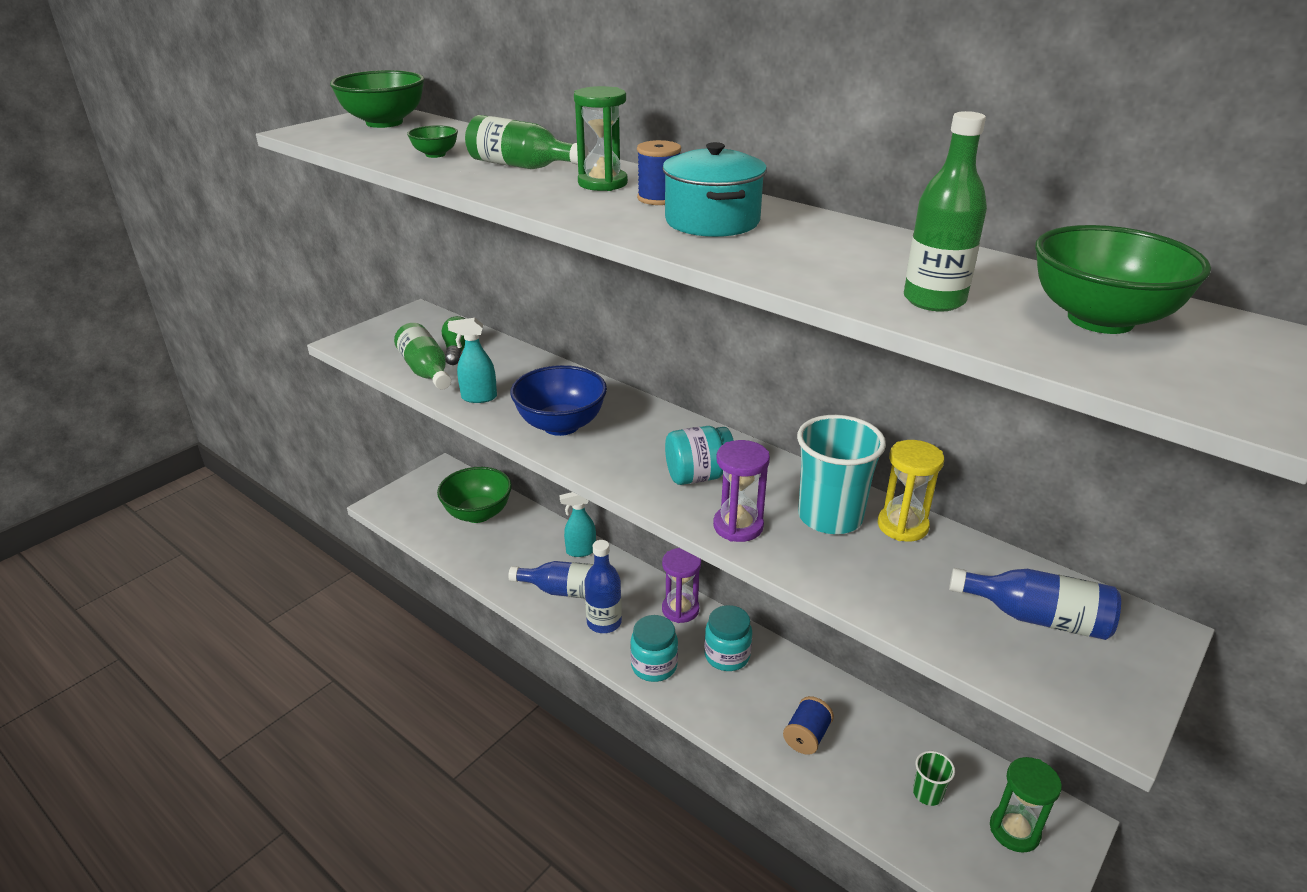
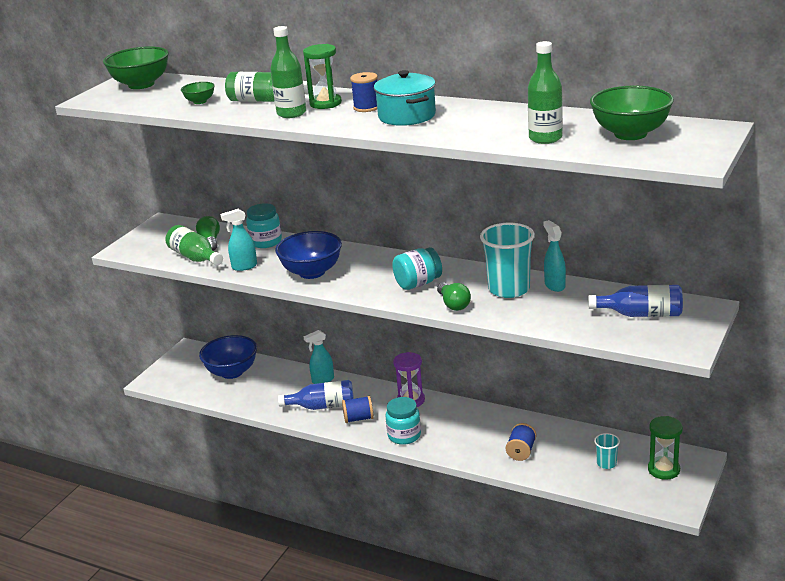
camera: 10 degrees left, 5 degrees down
green bowl [437,467,512,523] -> blue bowl [199,335,257,379]
blue bottle [584,540,622,633] -> blue spool [342,396,374,423]
turquoise jar [704,605,752,671] -> turquoise jar moved to [246,203,282,248]
purple hourglass [713,440,770,542] -> green light bulb [437,283,471,311]
yellow hourglass [878,440,944,541] -> turquoise spray bottle [543,220,566,292]
green cup [913,751,955,806] -> turquoise cup [594,433,620,469]
none -> green bottle [270,26,306,118]

